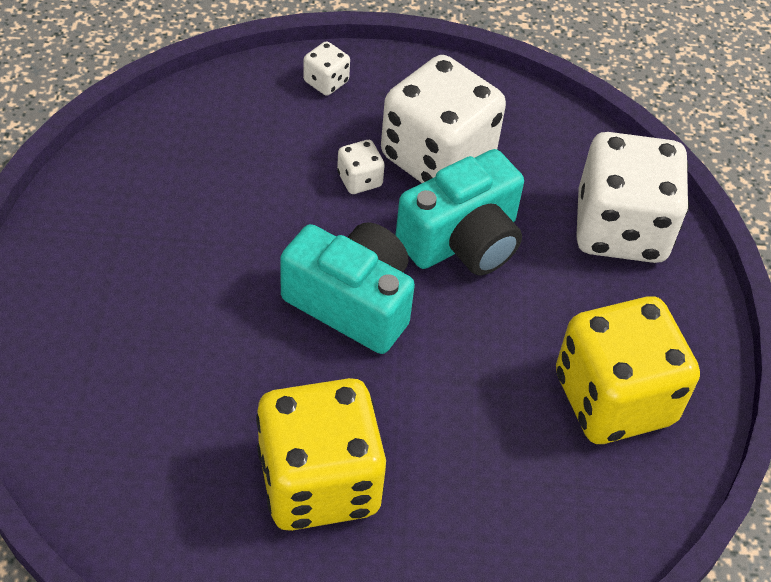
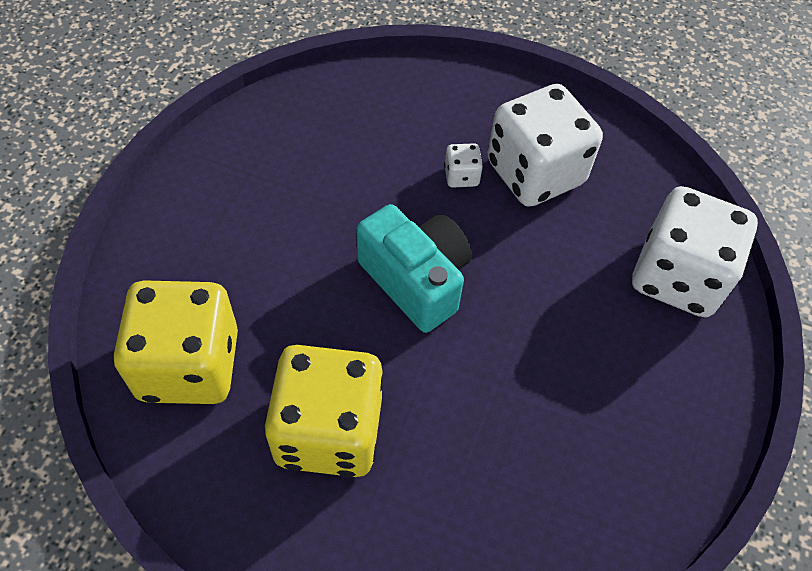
camera: 20 degrees right, 5 degrees up
white dice [303,41,350,96] -> none
turquoise camera [395,149,524,276] -> none
yellow dice [556,296,700,444] -> yellow dice moved to [114,280,238,404]

